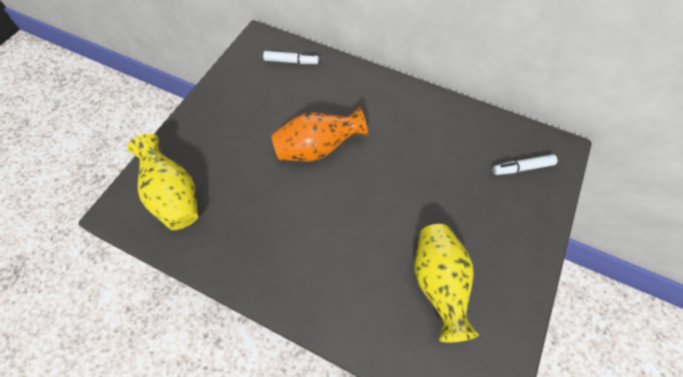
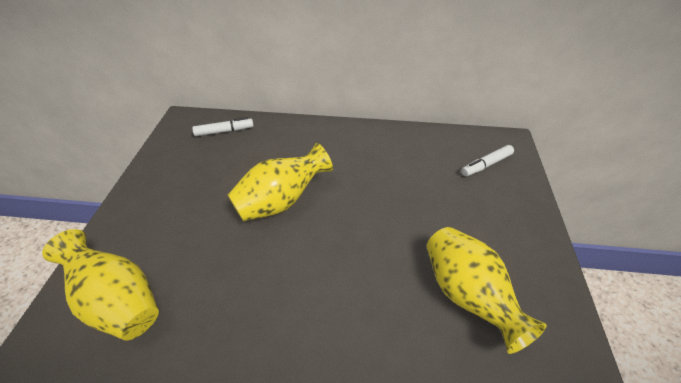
camera: 20 degrees left, 15 degrees down
orange vase [271,107,368,162] -> yellow vase [228,143,333,221]

